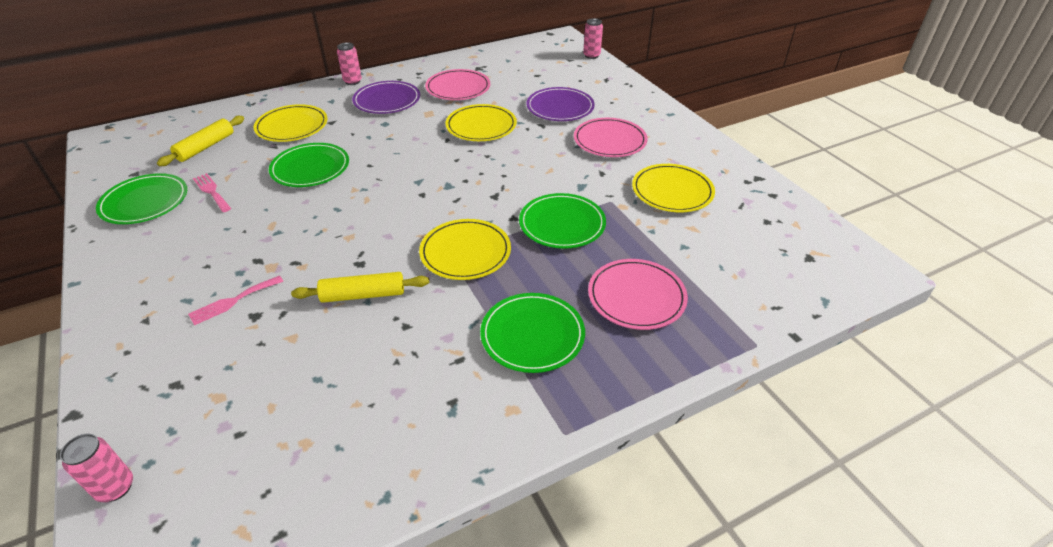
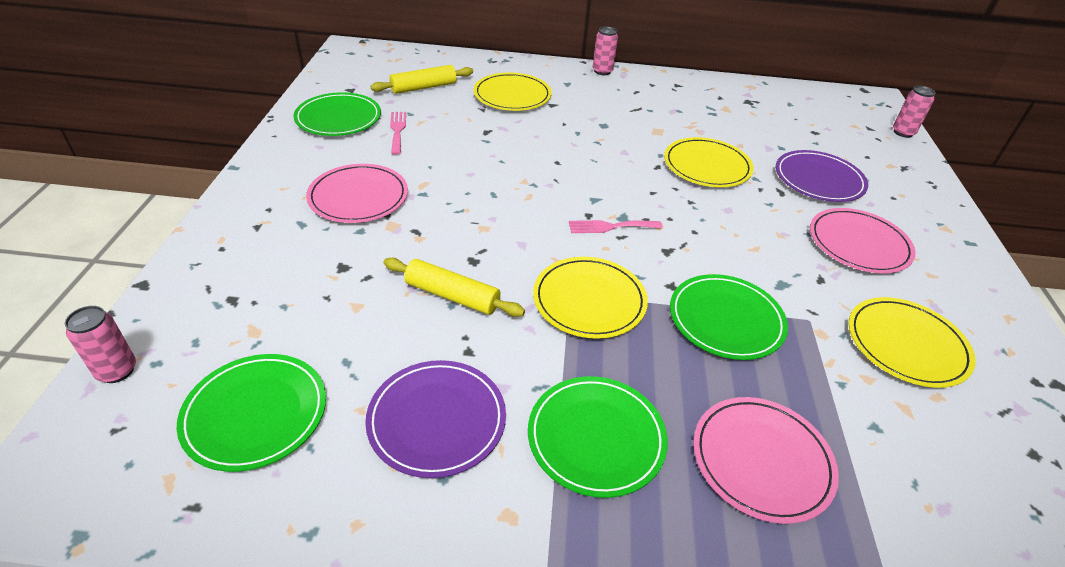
camera: 30 degrees right, 0 degrees up
pink fork [188,276,284,325] -> pink fork moved to [569,220,663,233]
green plate [269,143,349,187] -> green plate moved to [177,354,326,472]
purple plate [352,81,420,114] -> purple plate moved to [365,360,506,478]
pink plate [425,69,490,100] -> pink plate moved to [306,164,408,223]

